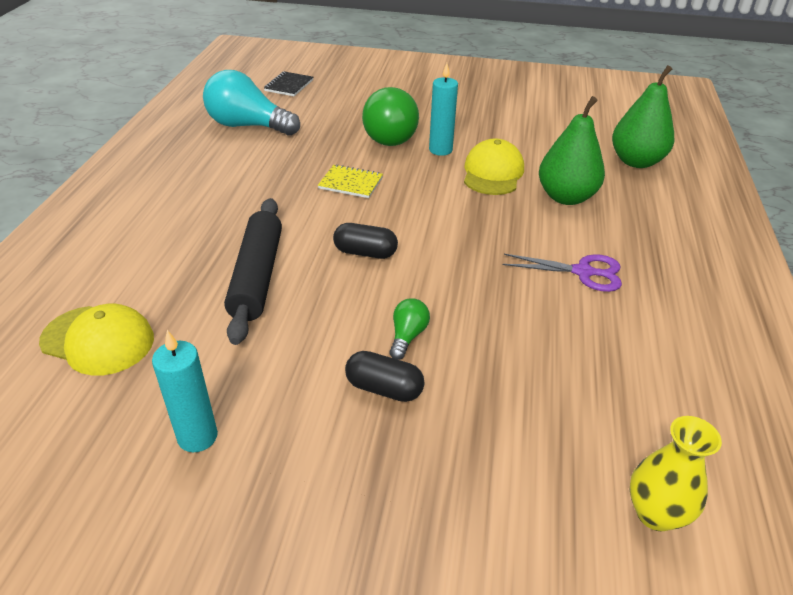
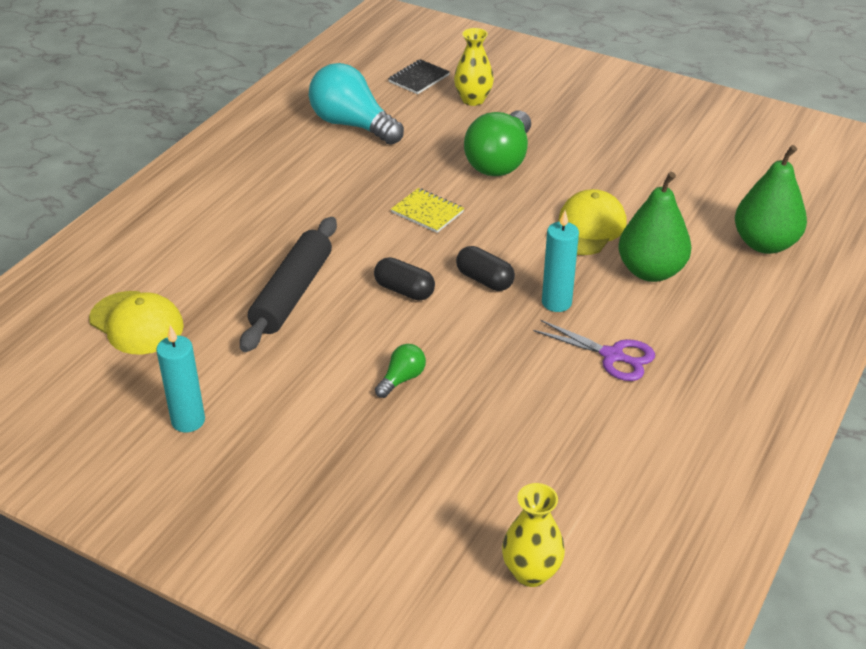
camera: 20 degrees right, 0 degrees up
black capsule [345,351,425,402] -> black capsule moved to [456,246,515,291]
turquoise candle [429,63,458,156] -> turquoise candle moved to [542,210,579,312]
none -> yellow vase [454,28,494,106]

